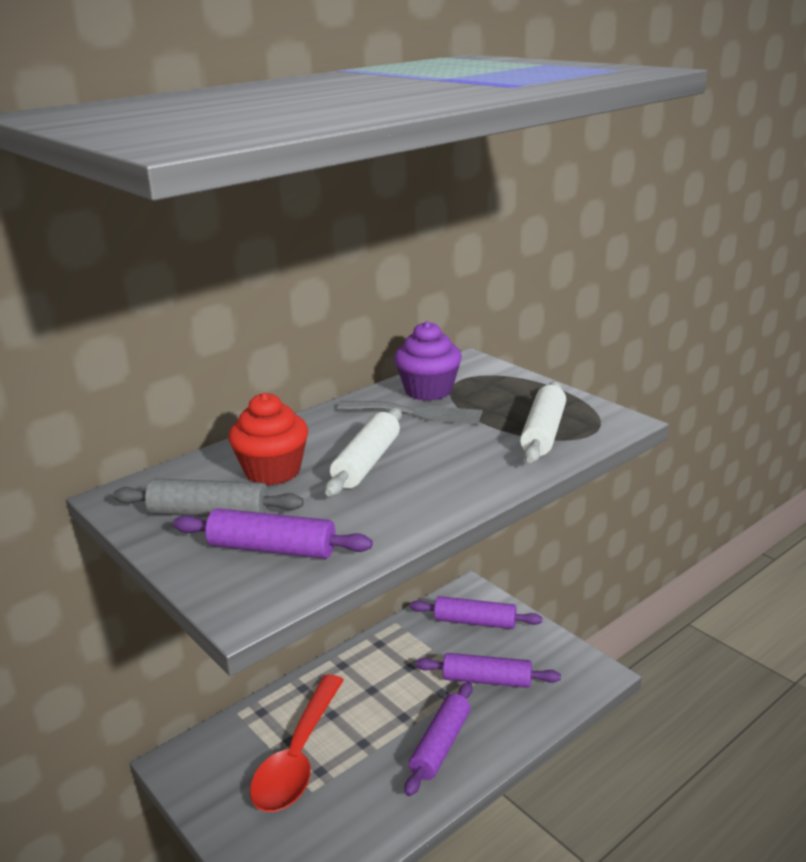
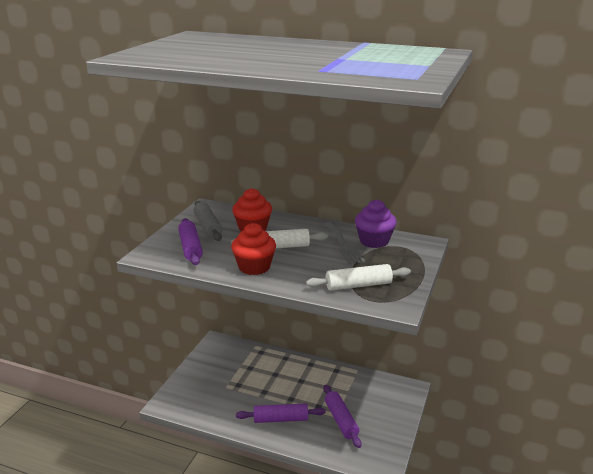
camera: 60 degrees right, 0 degrees up
red spoon [250,674,344,812] -> none
purple rolling pin [410,596,542,629] -> none
none -> red cupcake [231,223,276,275]

